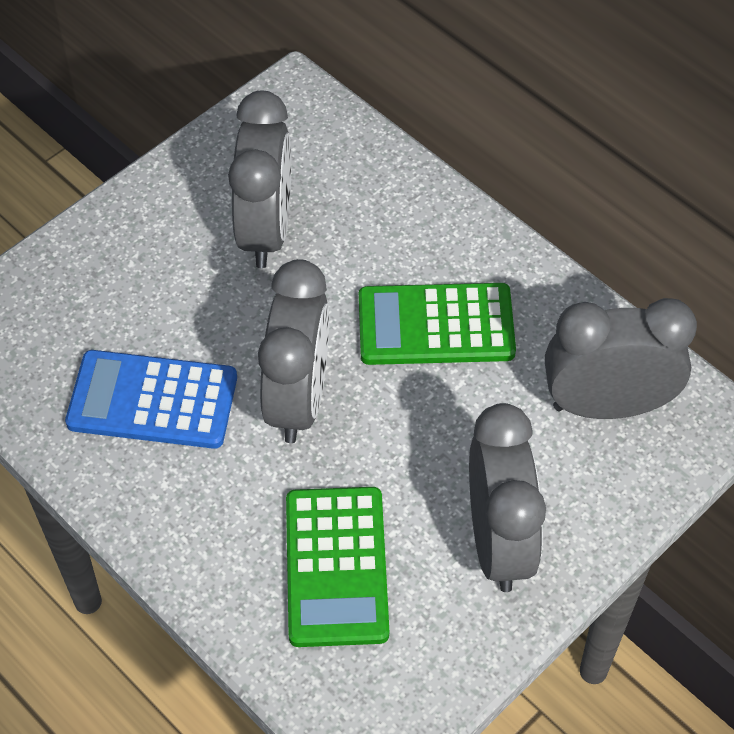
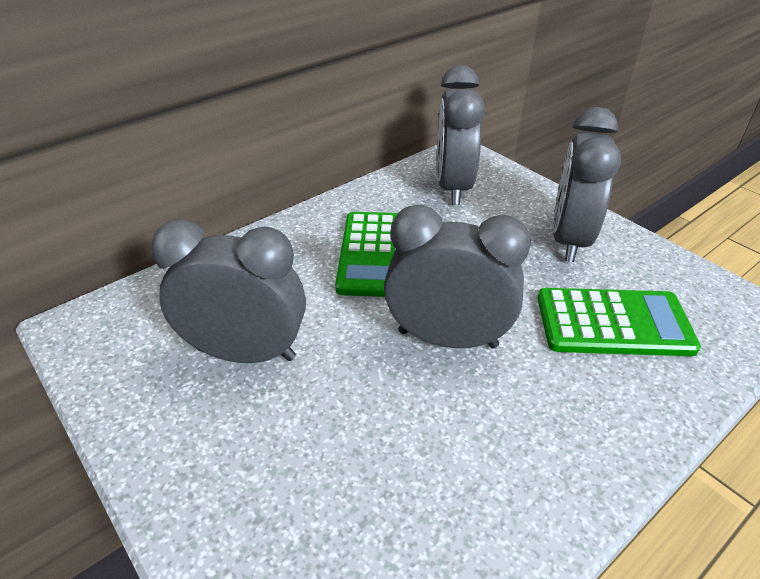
camera: 85 degrees left, 15 degrees down
blue calculator [65,350,237,449] -> none
grey clock [469,403,546,592] -> grey clock turned 75 degrees counterclockwise [553,107,621,262]

